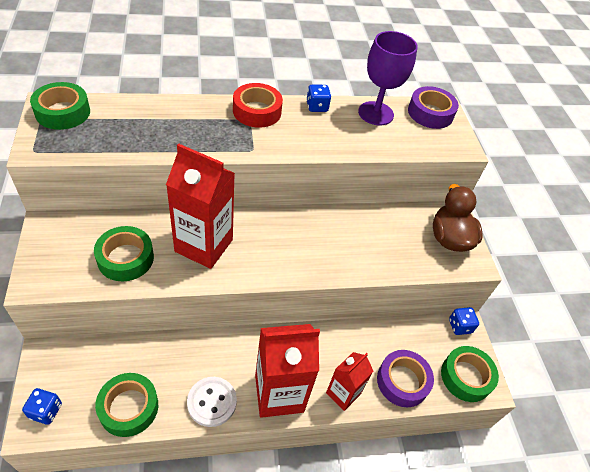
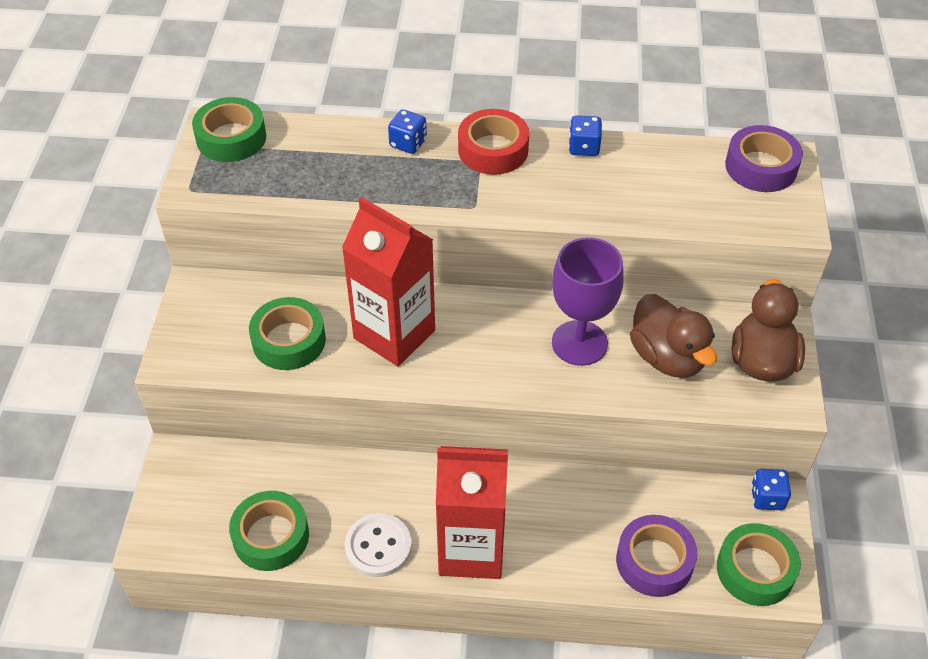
camera: 20 degrees right, 0 degrees up
blue dice [22,388,62,425] -> blue dice moved to [388,110,427,154]
red carton [326,352,373,411] -> none
purple goblet [358,31,418,125] -> purple goblet moved to [552,237,624,366]
none -> brown duck [630,294,717,378]

